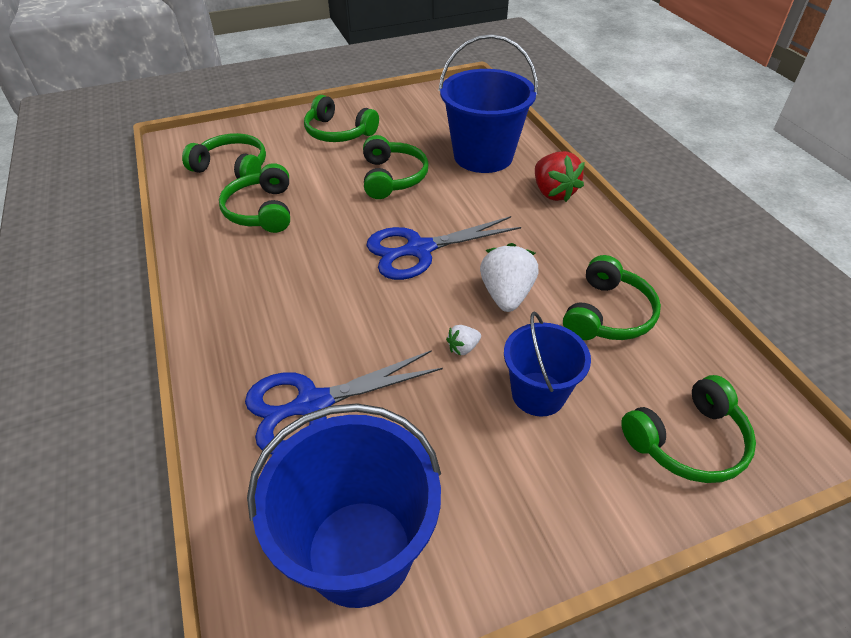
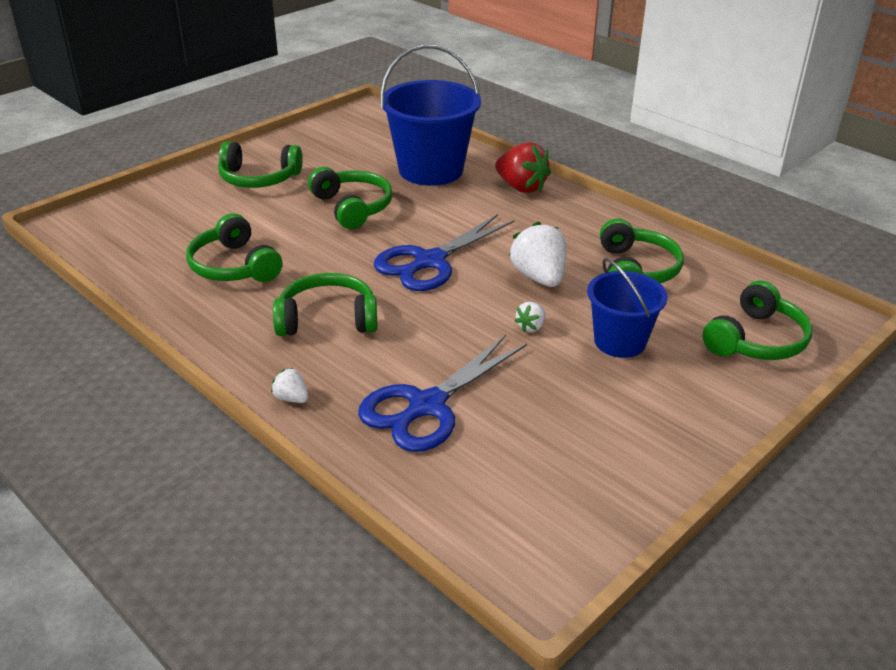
camera: 25 degrees left, 10 degrees down
green headphones [182,133,266,179] -> green headphones moved to [273,273,378,336]
blue bucket [247,403,441,608] -> none
none -> white strawberry [271,368,309,403]

